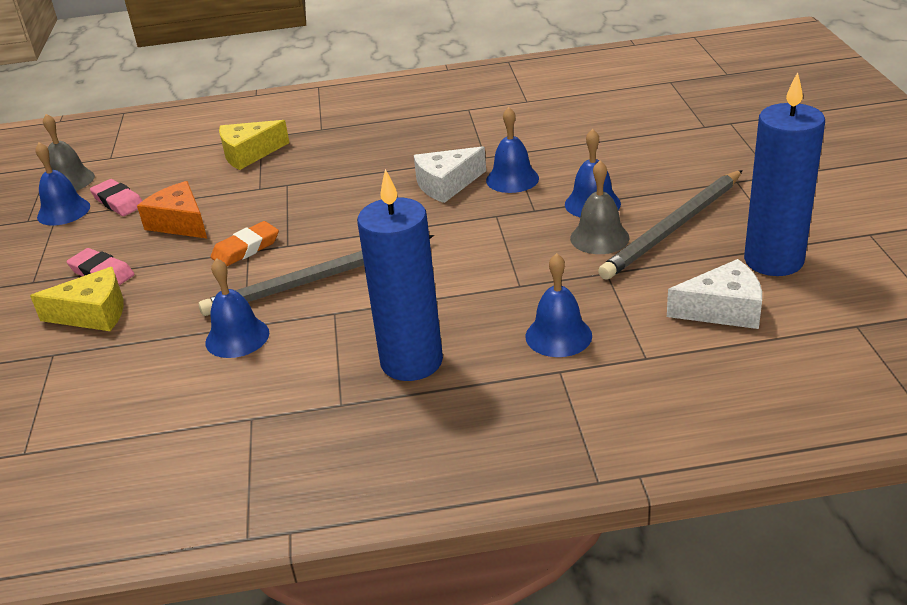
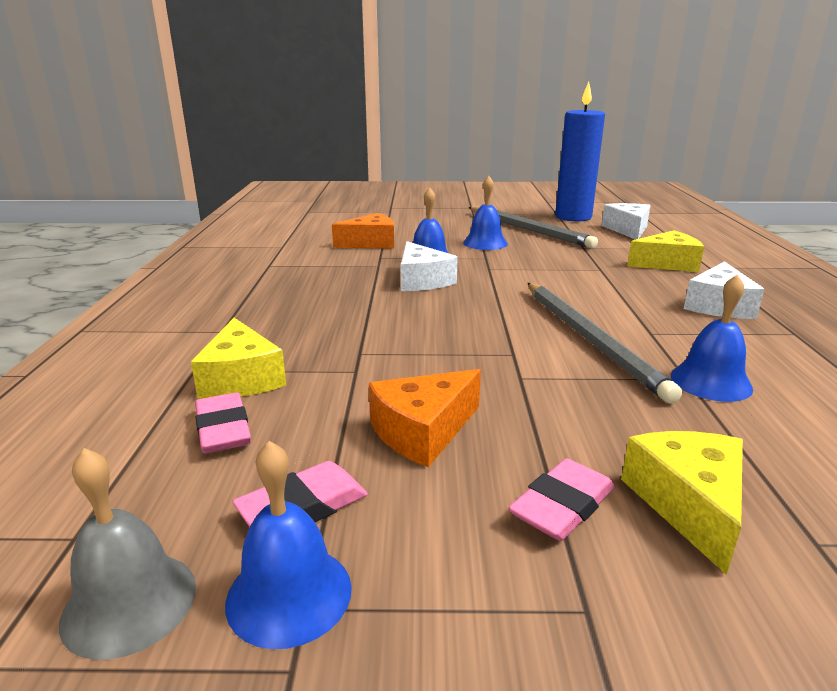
camera: 85 degrees left, 10 degrees down
orange eraser [211,221,279,266] -> none
blue candle [357,169,443,381] -> white cheese [684,261,764,319]
blue bell [526,253,592,357] -> yellow cheese [627,230,704,272]
grey bell [570,161,629,254] -> none
none -> pink eraser [195,392,251,454]
none -> orange cheese [332,213,394,249]

